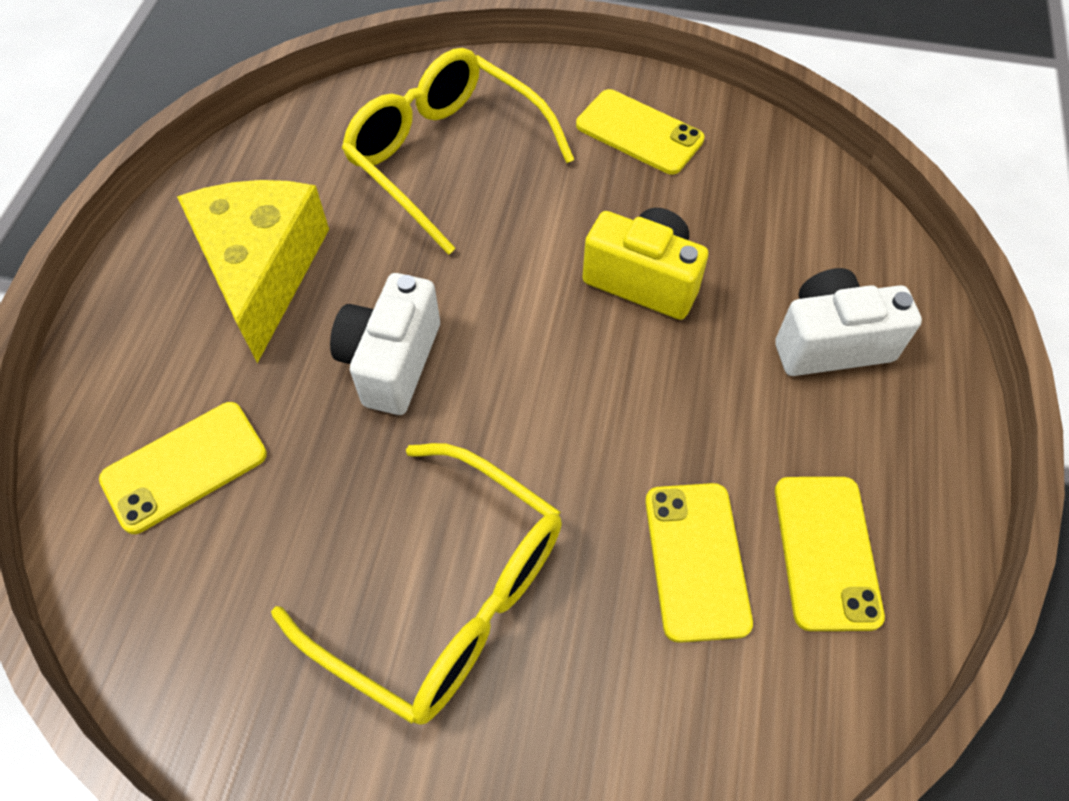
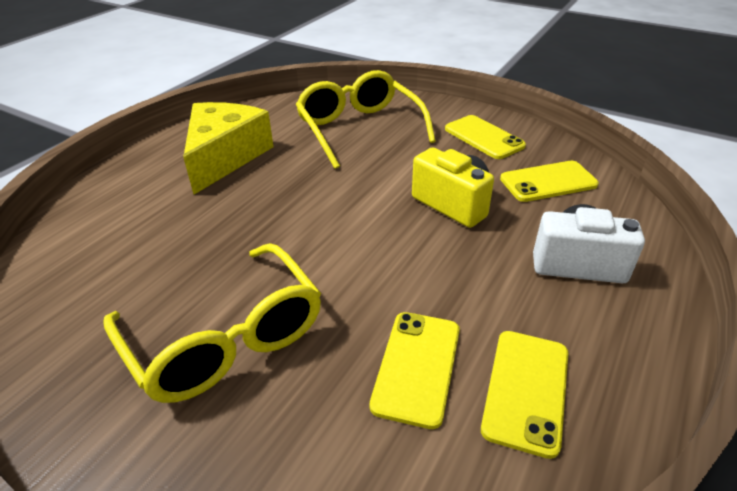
camera: 20 degrees right, 20 degrees down
yellow phone [99,402,267,534] -> yellow phone moved to [500,161,599,202]
white camera [330,273,440,415] -> none

